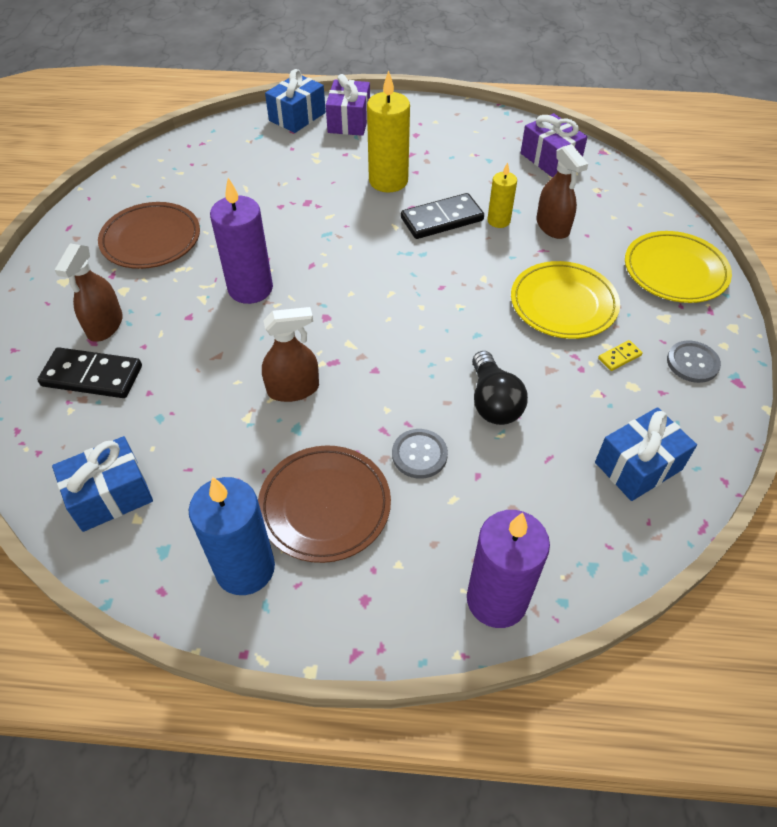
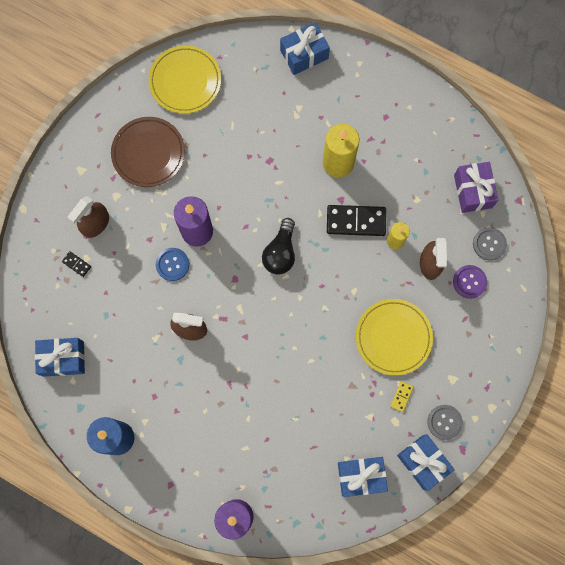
camera: 25 degrees right, 25 degrees up
black domino [37,347,142,398] -> black domino [62,251,91,277], size x0.46
brown plate [258,446,391,563] -> none
purple gift [326,74,370,136] -> none
grey button [392,429,448,479] -> grey button moved to [473,227,507,260]
black light bulb [472,351,528,425] -> black light bulb moved to [262,218,295,275]
yellow domino [598,340,643,371] -> yellow domino turned 60 degrees counterclockwise [390,381,414,412]
yellow plate [625,231,732,303] -> yellow plate moved to [148,45,221,114]
none -> blue button [156,248,189,281]
none -> blue gift [397,434,455,491]
none -> purple button [453,265,487,299]

